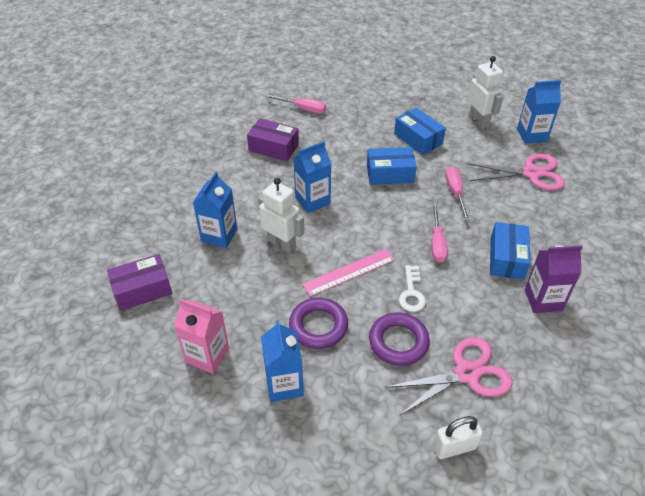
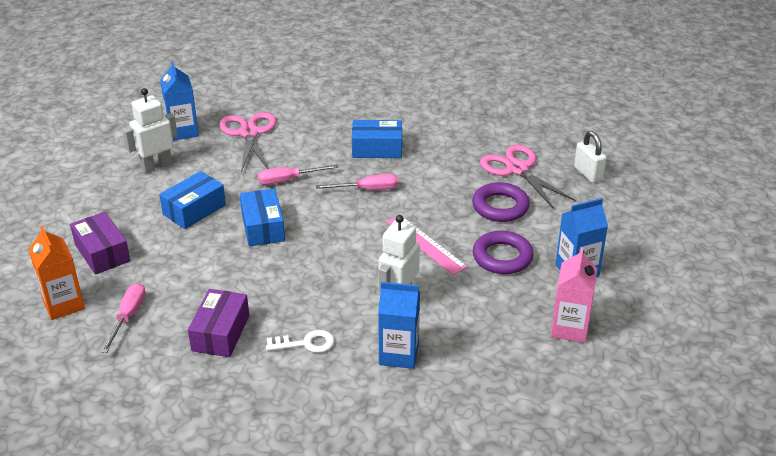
camera: 100 degrees left, 10 degrees down
purple box [107,254,172,311] -> purple box moved to [70,212,130,275]
blue carton [293,141,331,213] -> none
white key [399,265,426,312] -> white key moved to [266,330,334,353]
purple carton [525,246,582,313] -> none
none -> orange carton [29,226,85,320]

